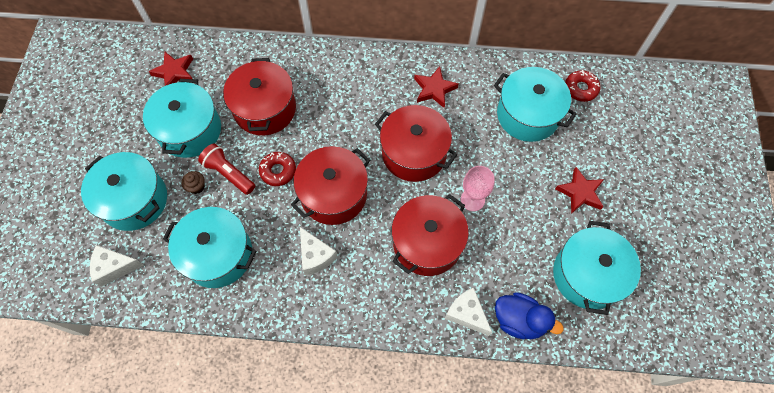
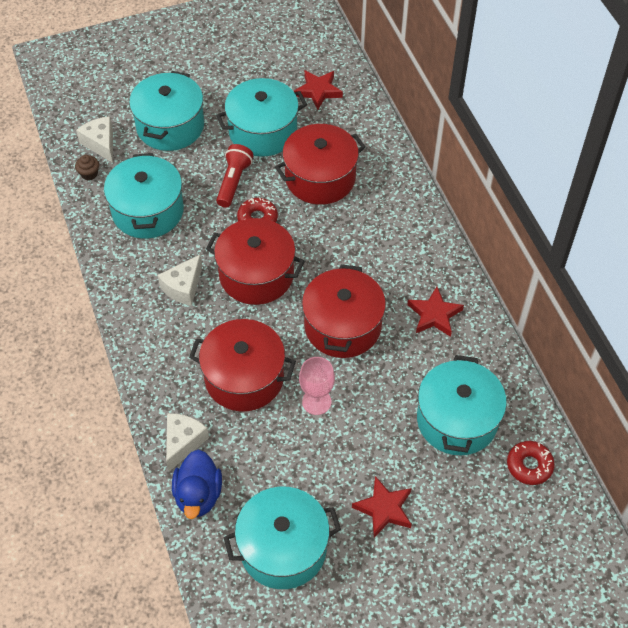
camera: 65 degrees right, 10 degrees down
brown cupcake [181,171,205,194] -> brown cupcake moved to [75,155,99,180]

